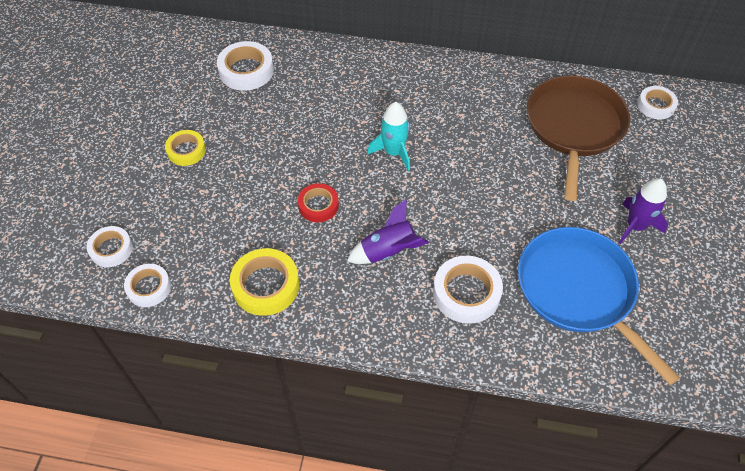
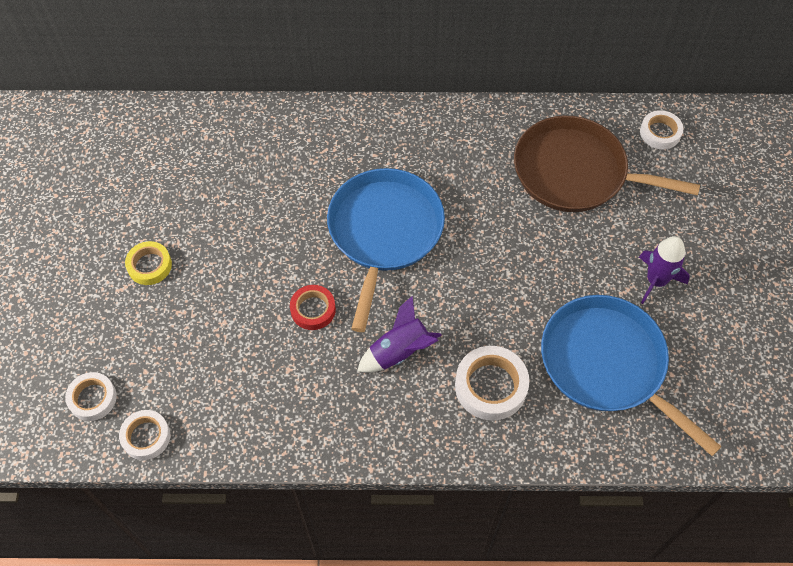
camera: 10 degrees left, 5 degrees up
white tape [217,41,274,91] -> none
yellow tape [230,248,299,316] -> none
turquoise rocket [367,102,410,171] -> blue pan [327,168,445,332]
brown pan [527,76,630,201] -> brown pan turned 75 degrees counterclockwise [514,116,700,212]

